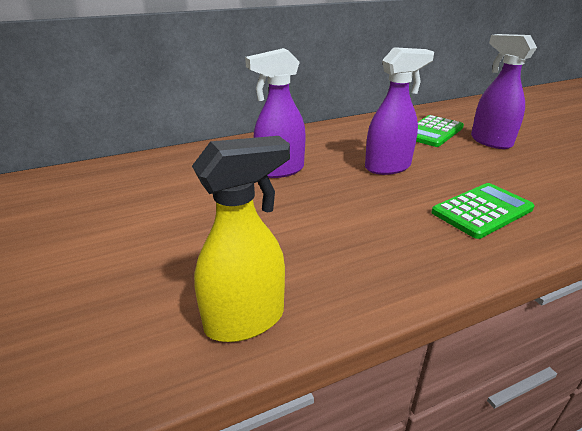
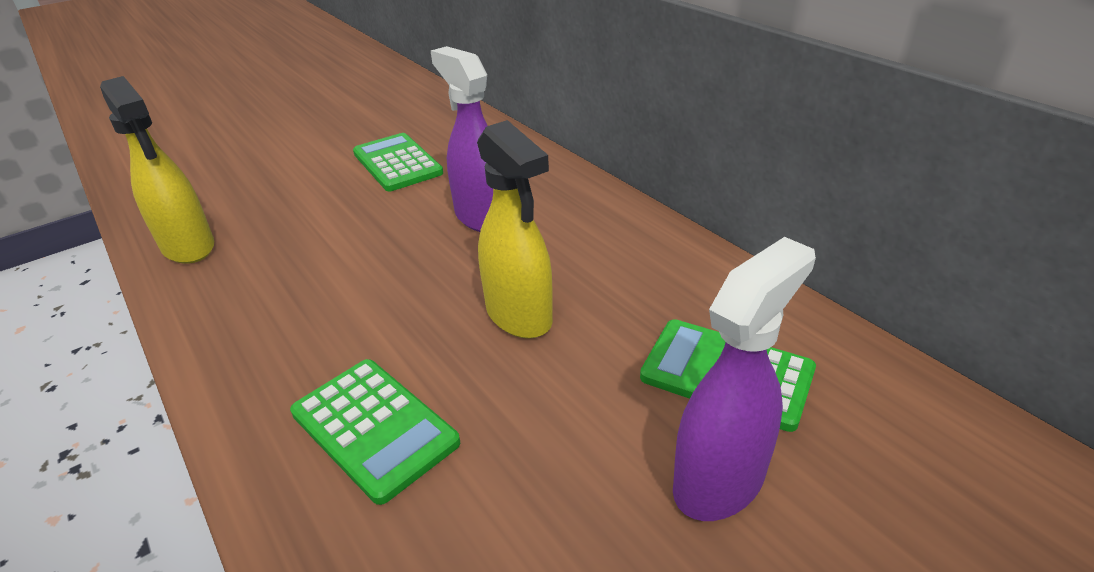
camera: 80 degrees right, 5 degrees up
purple spray bottle [365,47,434,175] -> yellow spray bottle [477,120,553,339]
none -> green calculator [353,133,443,191]

